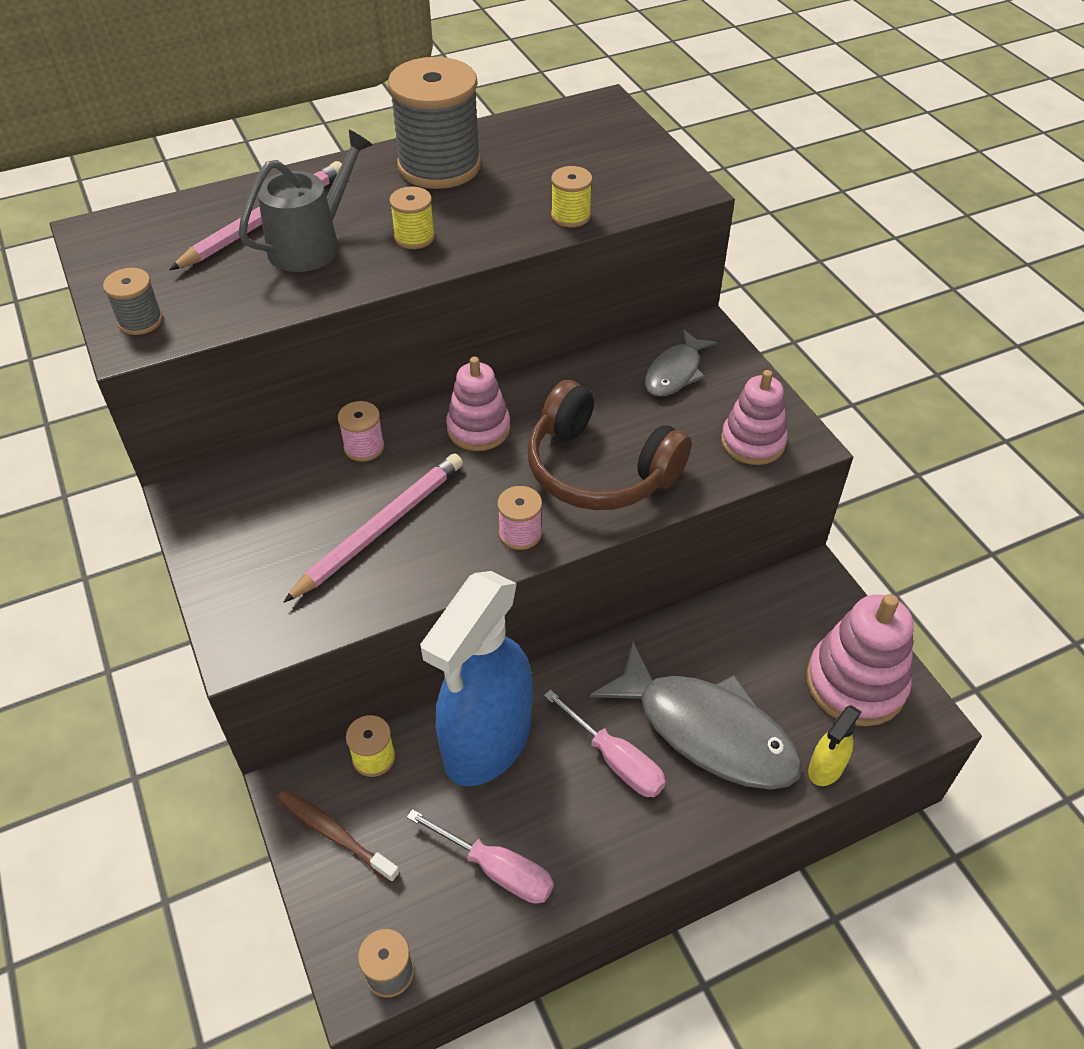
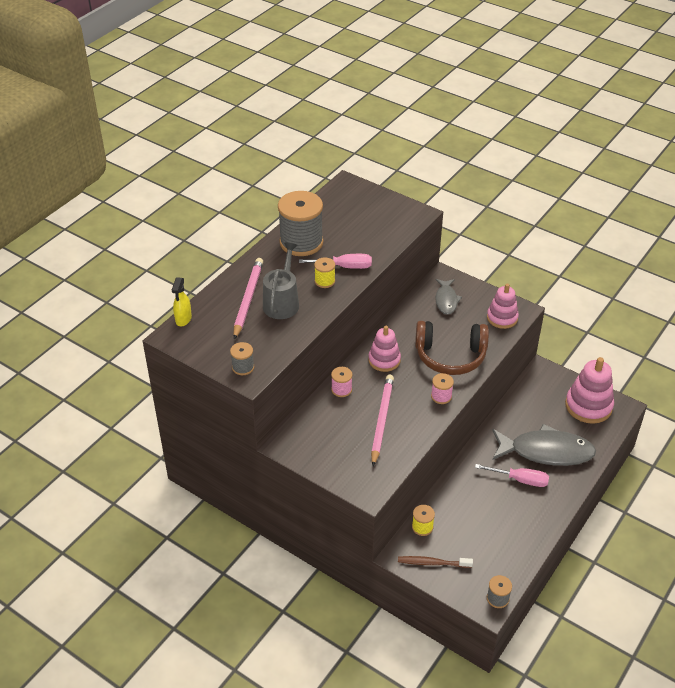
camera: 30 degrees left, 5 degrees down
pink screwdriver [407,809,554,904] -> pink screwdriver moved to [299,254,372,269]
blue spray bottle [420,571,532,786] -> none
yellow spool [551,166,592,227] -> none
yellow spray bottle [808,705,862,786] -> yellow spray bottle moved to [172,277,192,326]

